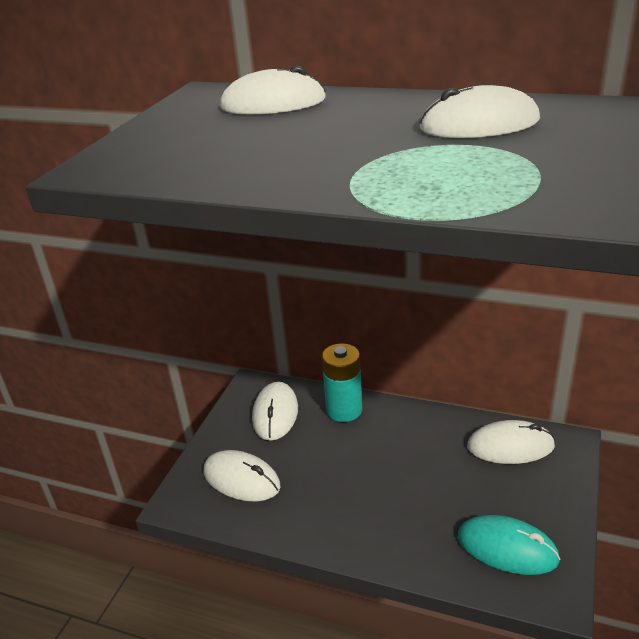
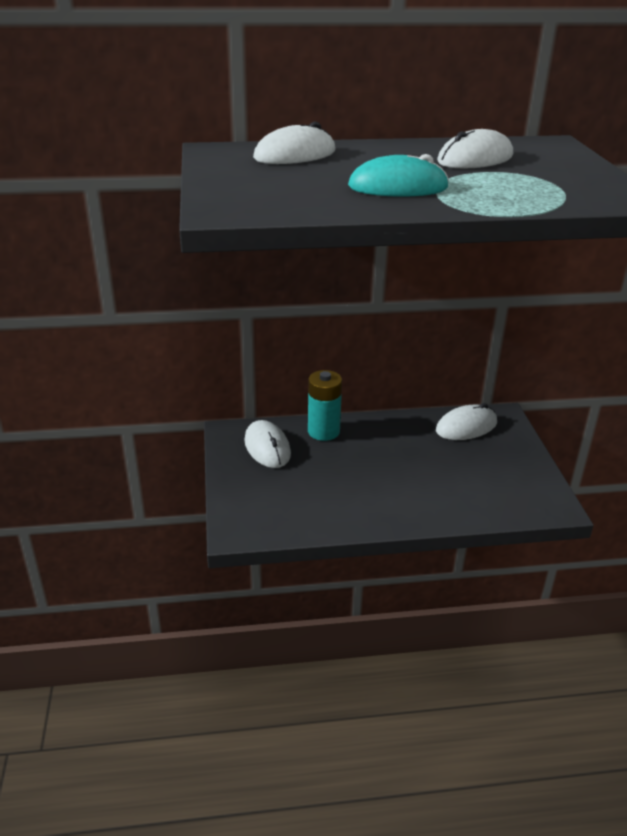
camera: 30 degrees left, 0 degrees up
white mouse [203,450,281,502] -> none
turquoise mouse [458,515,560,575] -> turquoise mouse moved to [348,154,449,197]

